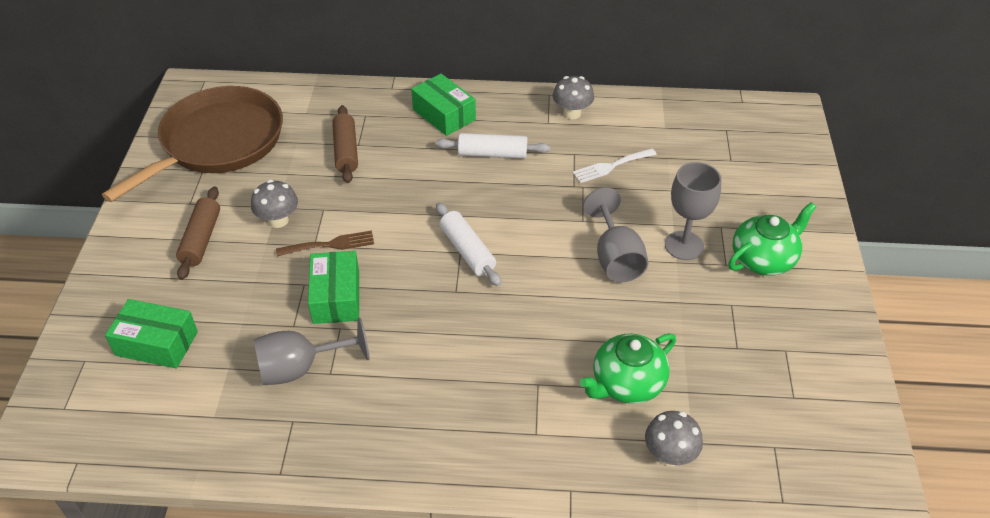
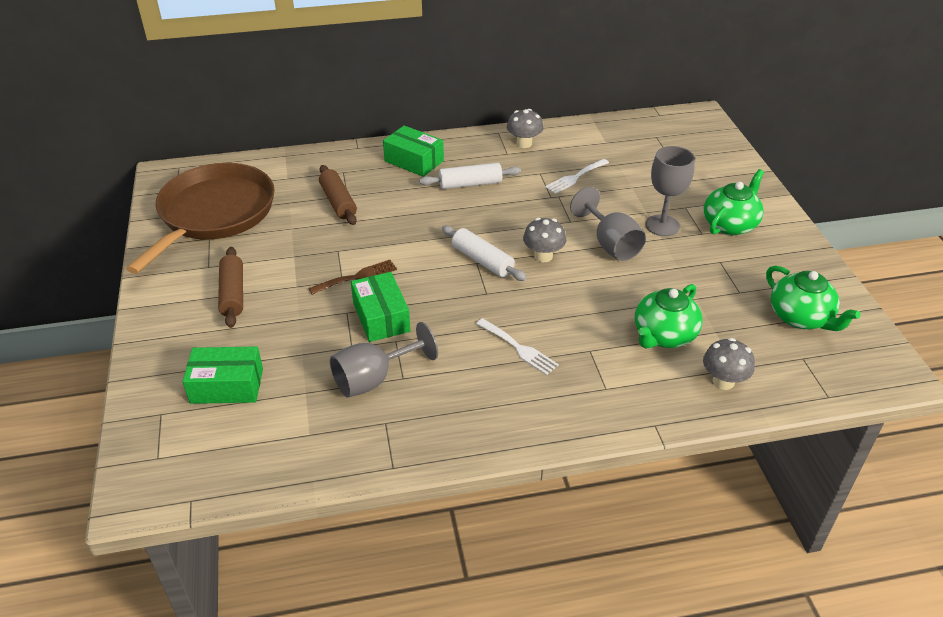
camera: 15 degrees left, 5 degrees down
grey mushroom [251,180,298,228] -> grey mushroom moved to [523,218,566,262]
none -> white fork [476,318,559,375]
none -> green teapot [766,265,860,331]

